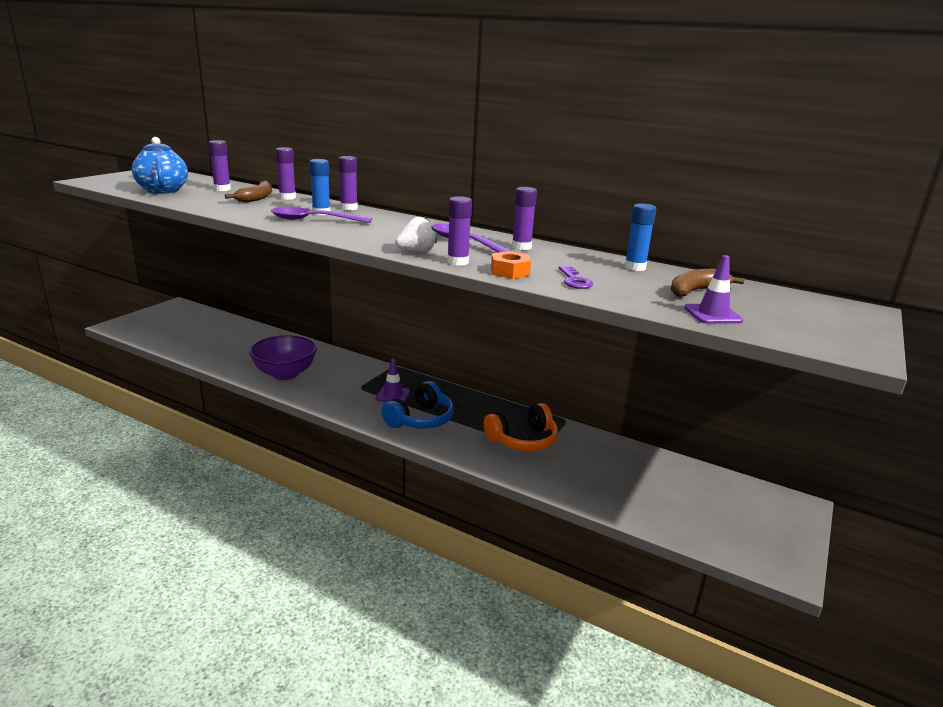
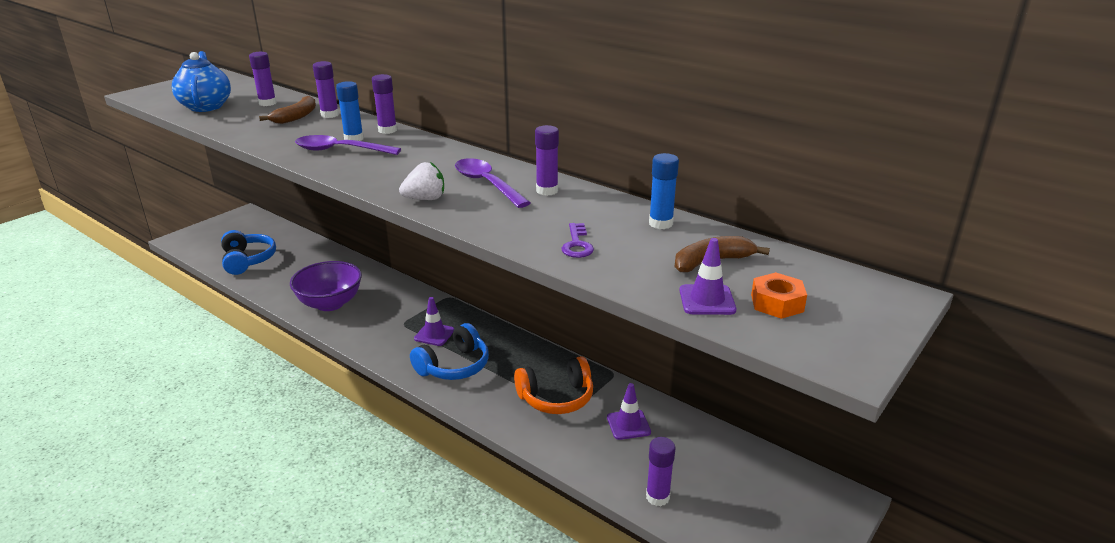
camera: 10 degrees right, 5 degrees up
purple glue stick [447,196,472,266] -> purple glue stick moved to [646,437,675,506]
orange nut [491,251,531,279] -> orange nut moved to [751,272,807,319]
none -> blue headphones [221,230,276,275]
none -> purple traffic cone [607,383,651,440]

